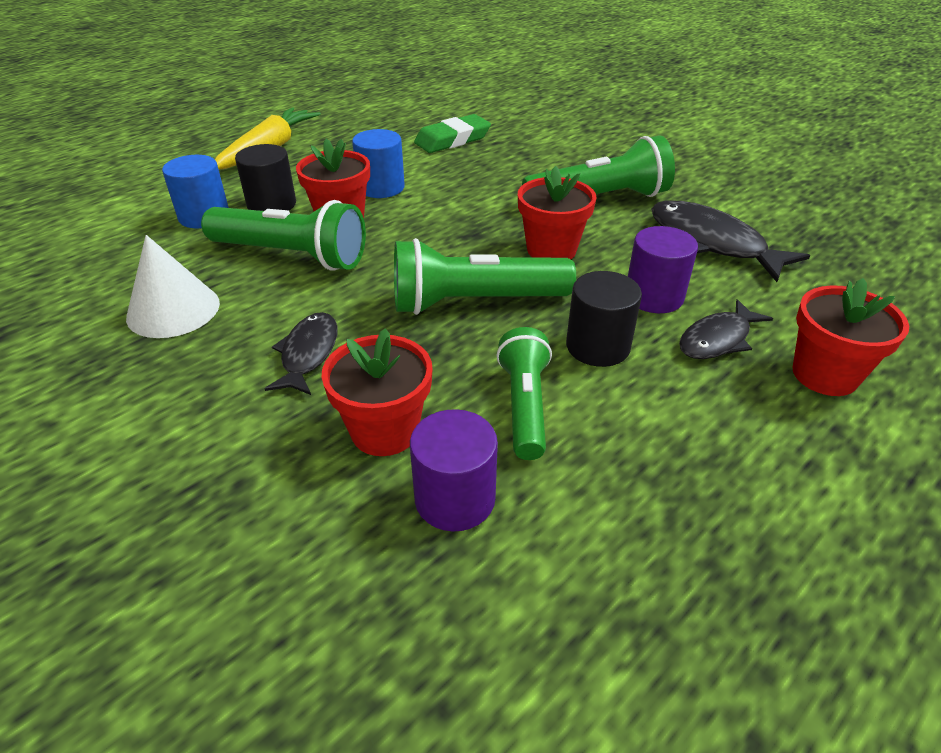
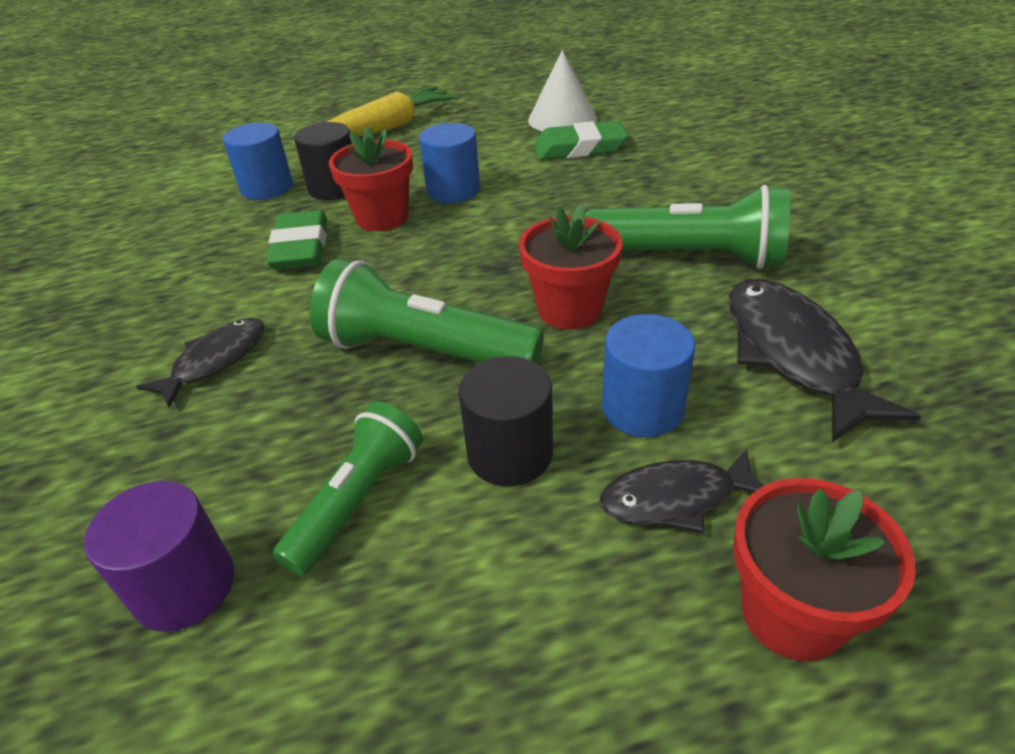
camera: 30 degrees right, 0 degrees up
white cone [126,235,220,338] -> white cone moved to [528,50,597,132]
green flashlight [201,200,366,271] -> green eraser [266,210,327,270]
red flower pot [322,328,433,456] -> none
purple cylinder [628,226,698,313] -> blue cylinder [602,314,695,437]

